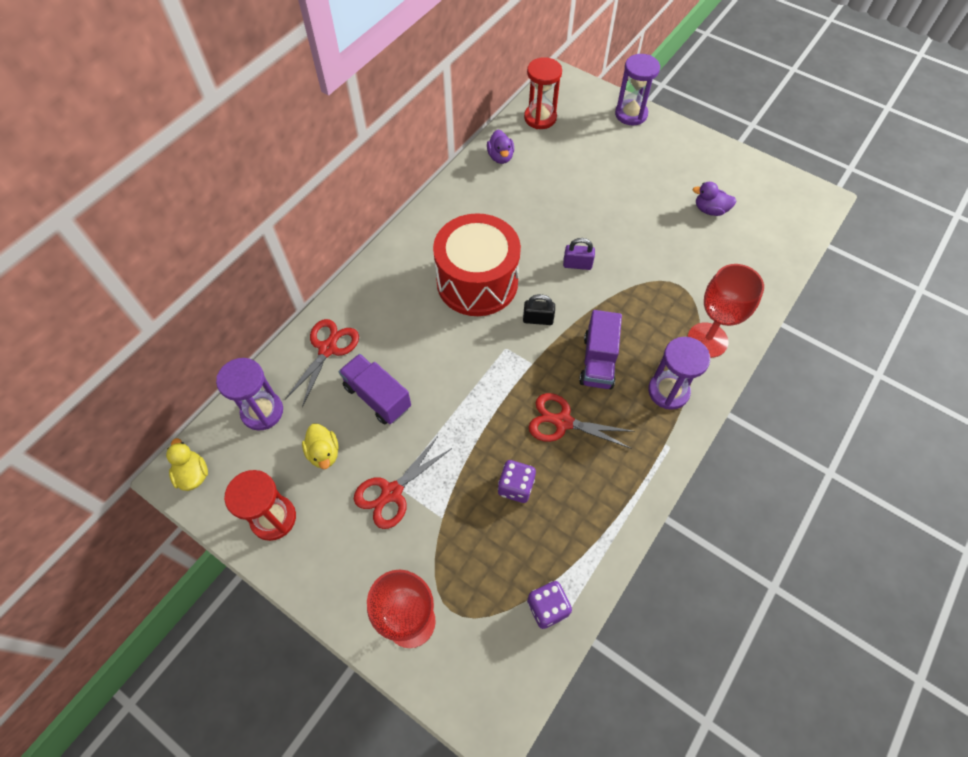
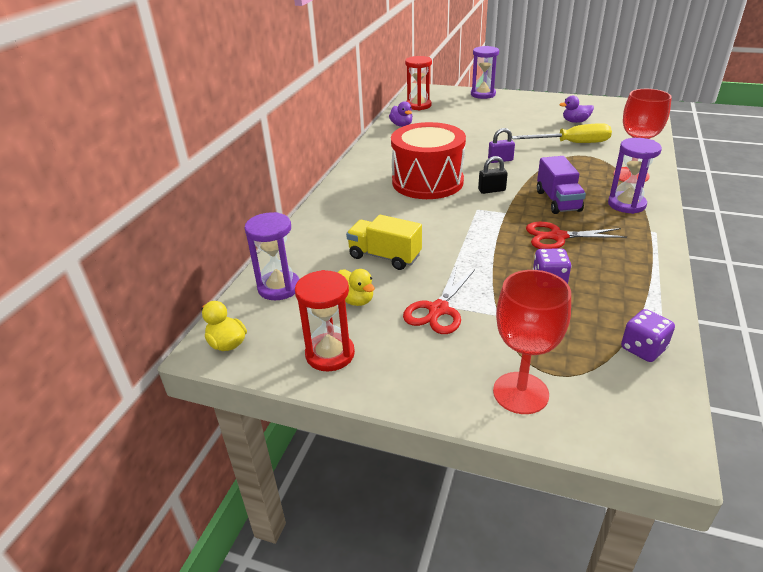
camera: 15 degrees left, 25 degrees down
red scissors [285,319,359,407] -> none
purple truck [339,354,411,424] -> yellow truck [346,215,422,270]
none -> yellow screwdriver [512,123,612,143]

